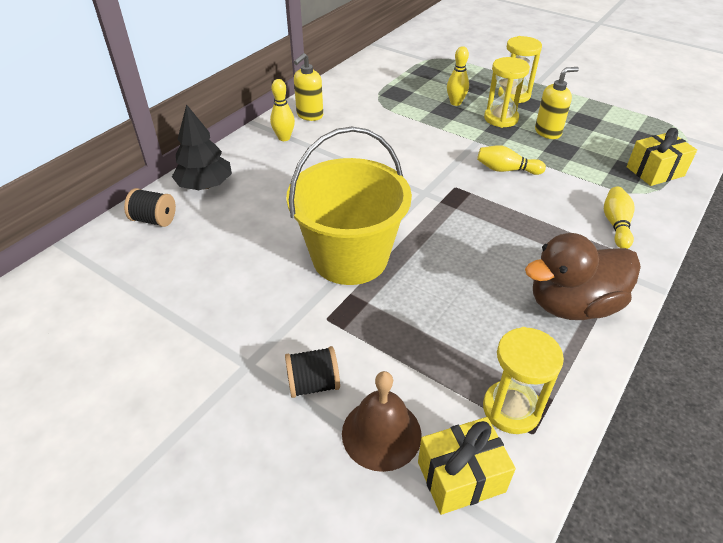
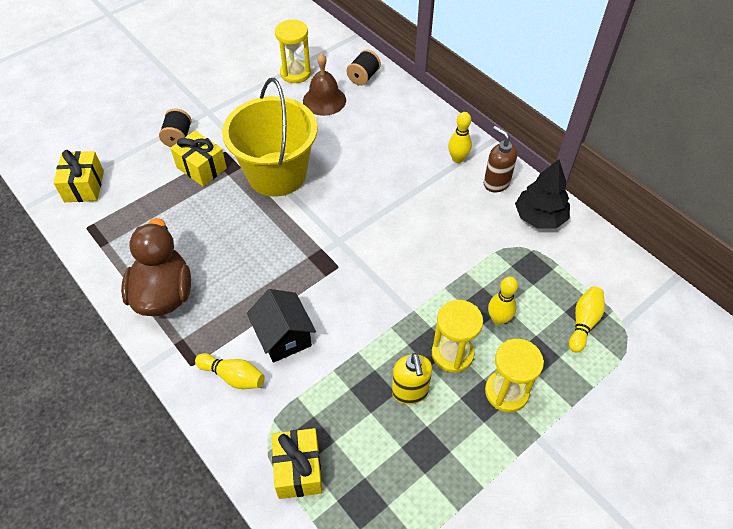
camera: 105 degrees right, 10 degrees up
black tree [172,104,232,190] -> black tree moved to [515,159,570,228]
yellow soap dispenser [294,53,323,121] -> brown soap dispenser [484,126,518,192]
brown bell [342,371,422,472] -> brown bell moved to [303,53,346,116]
yellow bowling pin [477,145,546,175] -> yellow bowling pin moved to [569,286,605,353]
yellow hourglass [483,327,564,434] -> yellow hourglass moved to [275,20,311,83]
none -> yellow gift [170,131,227,186]
none -> black house [247,289,316,363]

